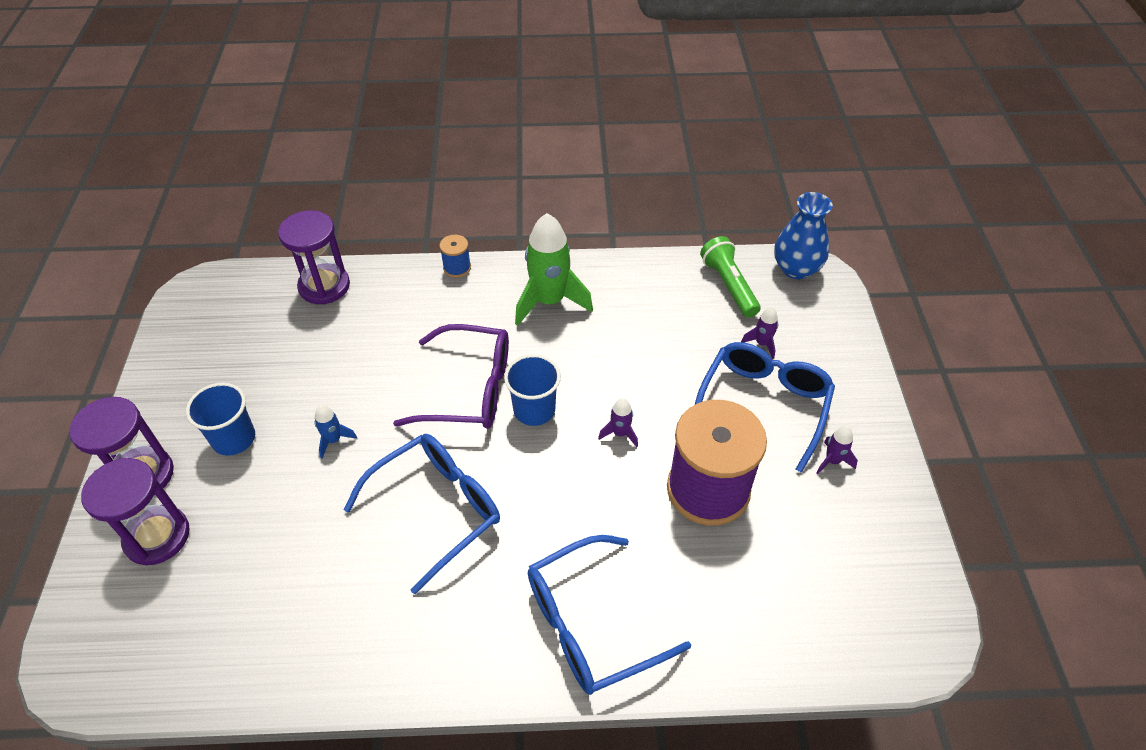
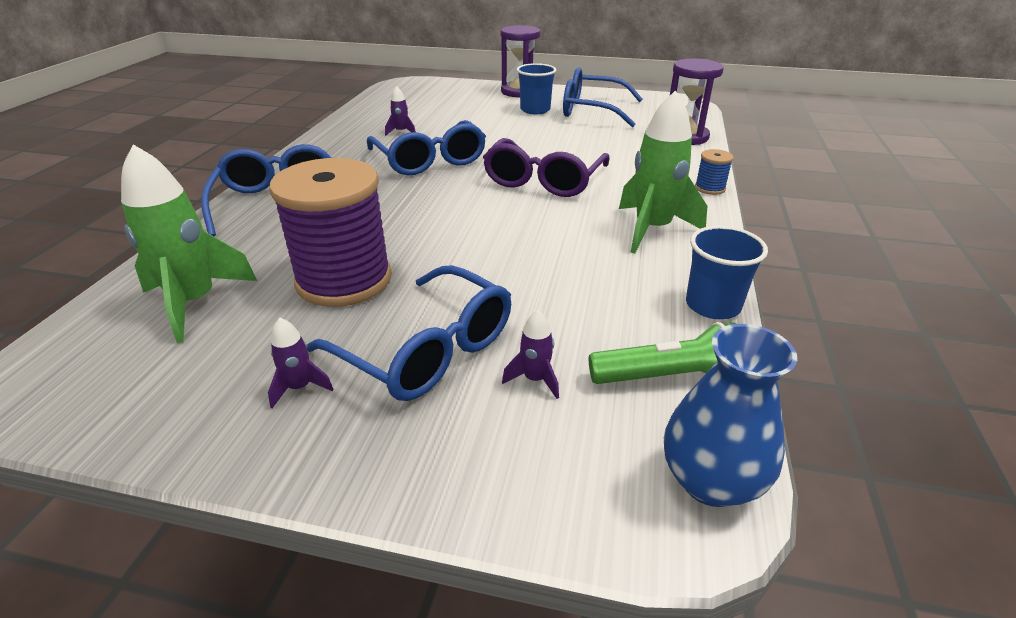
camera: 105 degrees right, 15 degrees down
purple hourglass [81,458,190,565] -> none
blue rocket [315,405,357,459] -> none
blue cup [504,354,561,426] -> blue cup moved to [686,226,768,319]
purple rocket [598,398,638,447] -> purple rocket moved to [385,86,416,136]
none -> green rocket [121,144,257,343]
none -> blue glasses [563,67,643,127]

